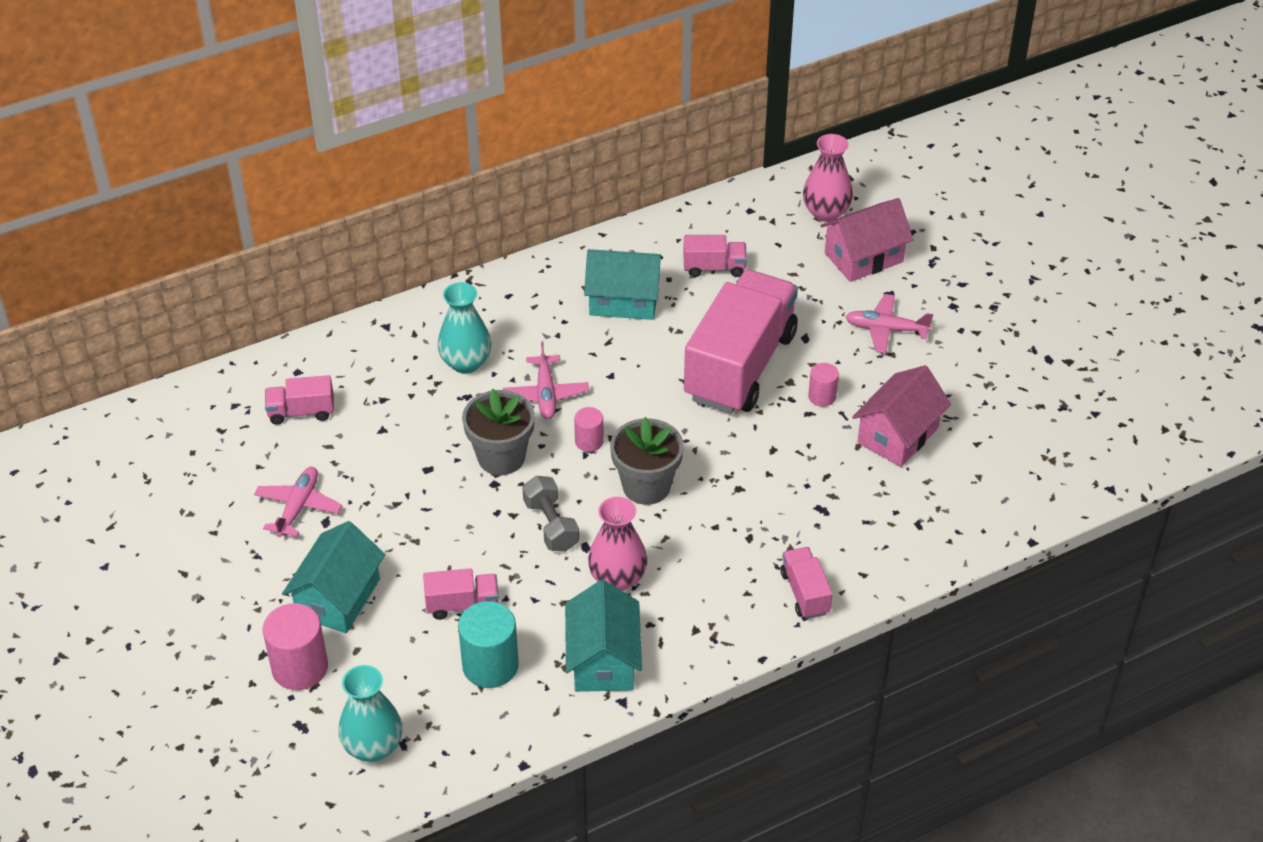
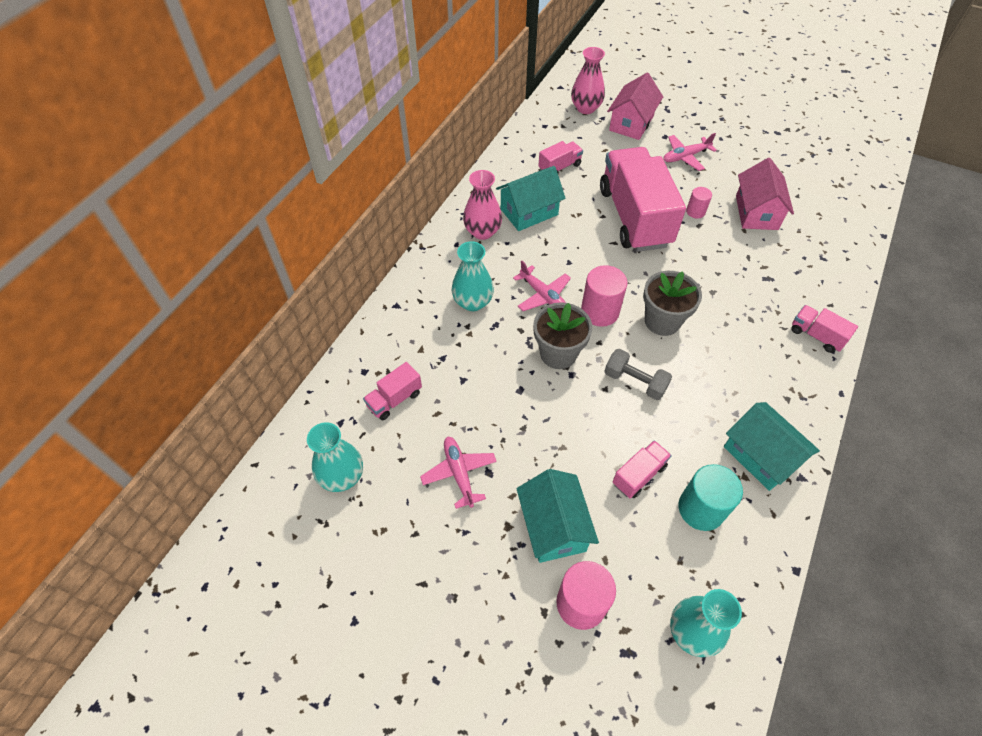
camera: 35 degrees left, 10 degrees up
pink cylinder [574,407,604,452] -> pink cylinder [581,265,627,327], size x1.78
pink vase [588,497,647,591] -> pink vase moved to [463,170,502,240]
none -> turquoise vase [307,422,363,492]

